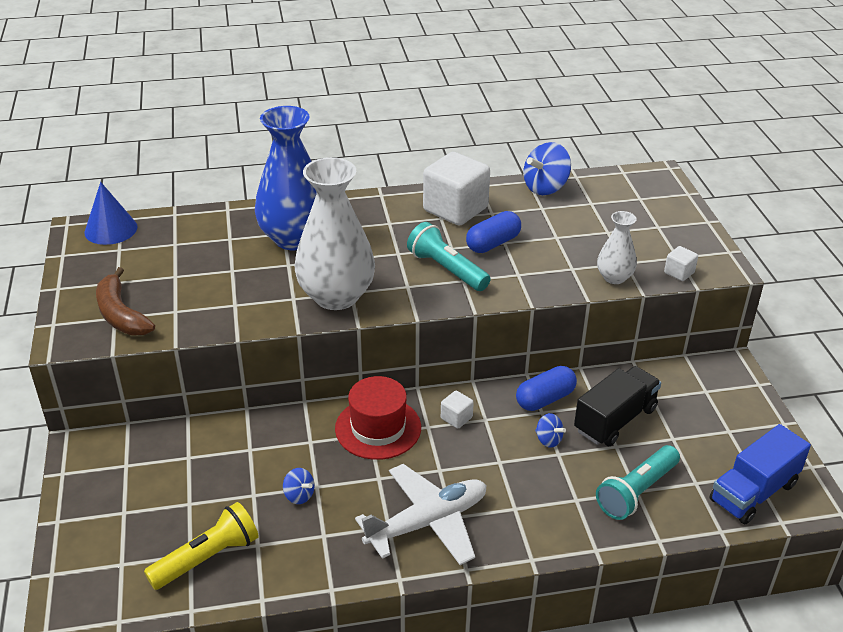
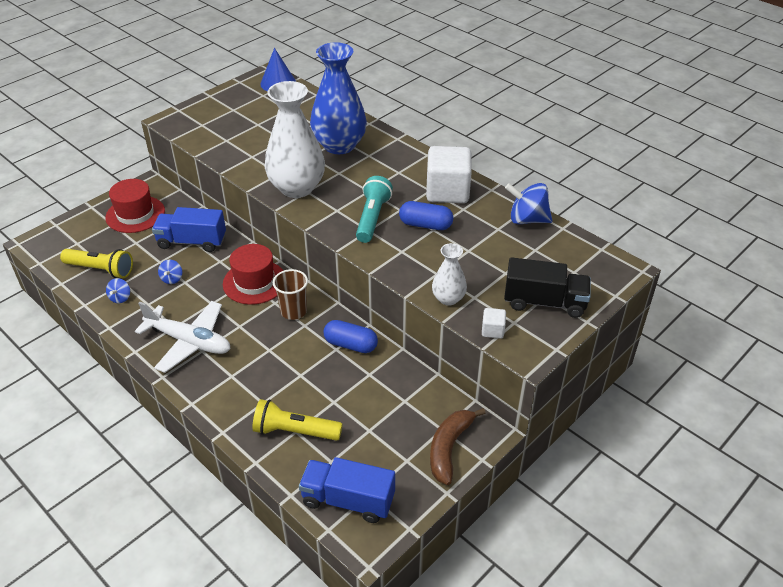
camera: 55 degrees right, 5 degrees up
brown banana [96,267,155,335] -> brown banana moved to [430,408,486,485]
white cube [441,391,474,429] -> brown cup [273,269,308,320]
blue spinning top [535,413,566,448] -> blue spinning top moved to [106,278,130,303]
black truck [574,366,661,446] -> black truck moved to [504,257,591,318]
turquoise flashlight [596,445,680,520] -> yellow flashlight [253,399,343,441]
none -> red hat [105,179,165,233]
none -> blue truck [152,207,226,252]

